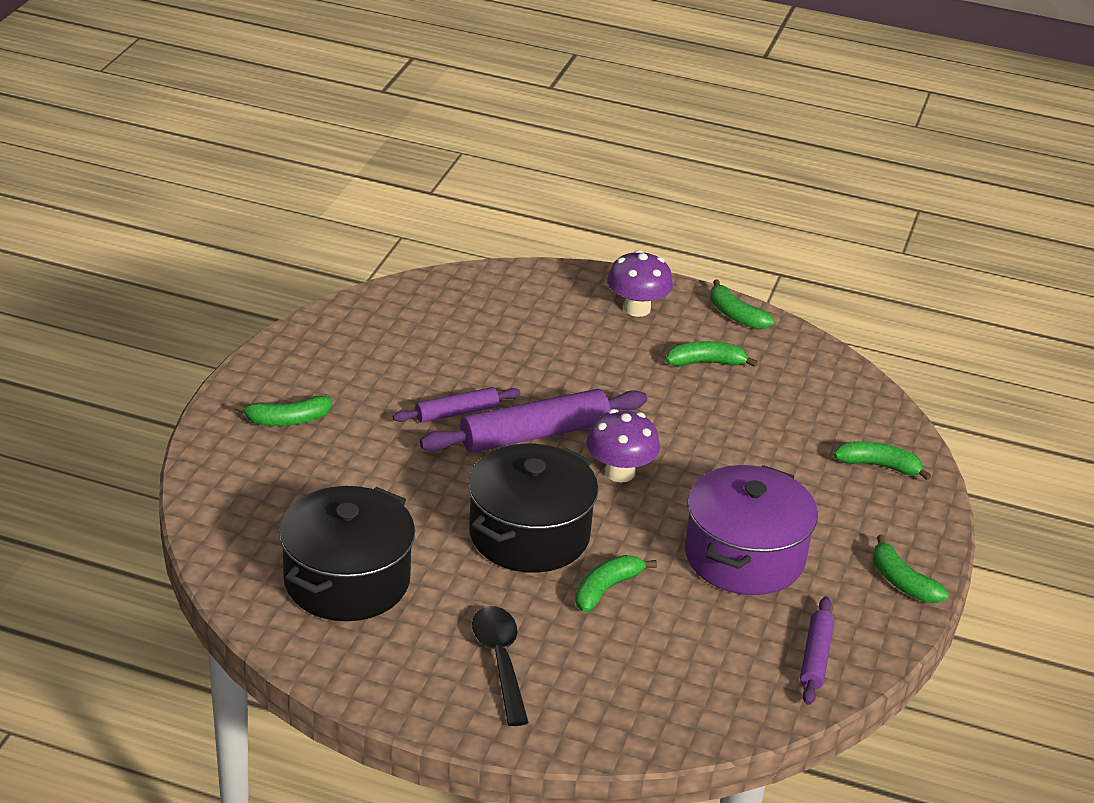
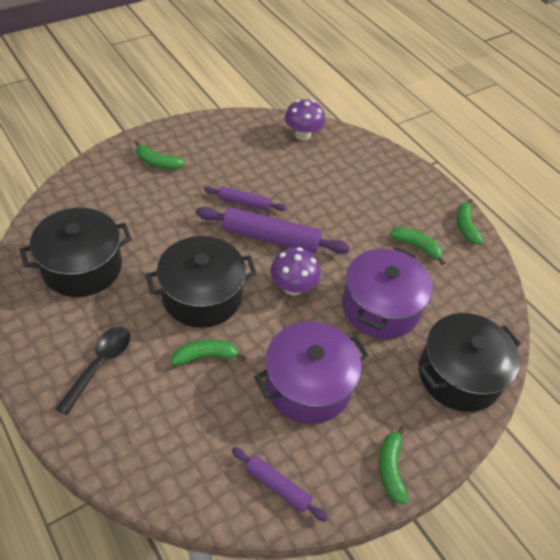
camera: 35 degrees right, 15 degrees up
purple mushroom [607,250,673,317] -> purple mushroom moved to [285,99,325,141]
purple rolling pin [800,597,834,705] -> purple rolling pin turned 75 degrees clockwise [232,447,328,521]
green banana [834,441,931,480] -> black pot [418,313,521,412]
none -> purple pot [342,247,432,339]

